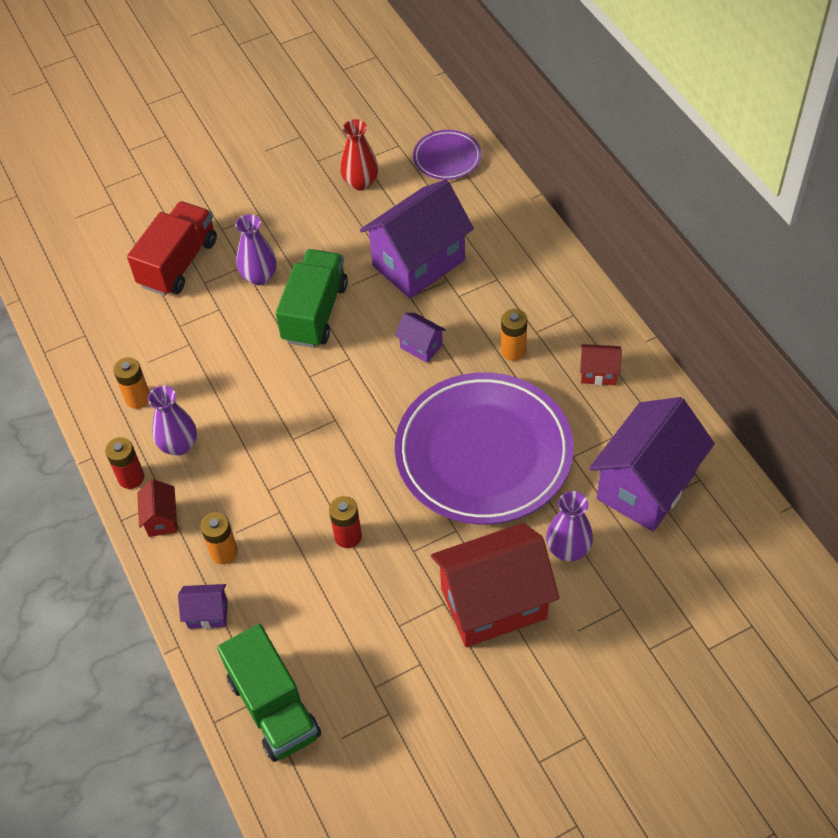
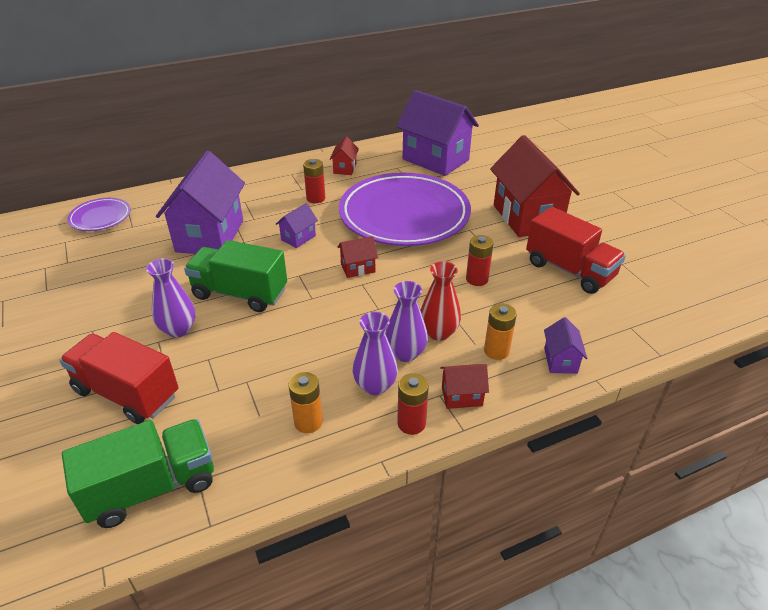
camera: 90 degrees left, 15 degrees down
green truck [217,624,321,762] -> green truck moved to [62,419,214,528]
red vase [340,119,378,191] -> red vase moved to [421,261,461,341]
purple house [360,180,474,298] -> purple house turned 45 degrees clockwise [156,151,245,254]
orange battery [501,309,527,361] -> red battery [303,159,325,203]
purple vase [546,491,593,561] -> purple vase moved to [385,281,428,362]
none -> red house [338,236,378,278]
none -> red truck [526,207,626,294]

